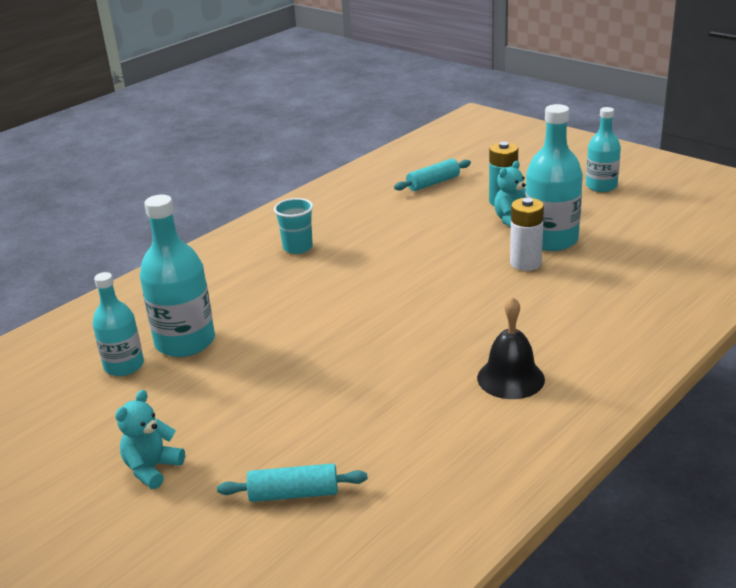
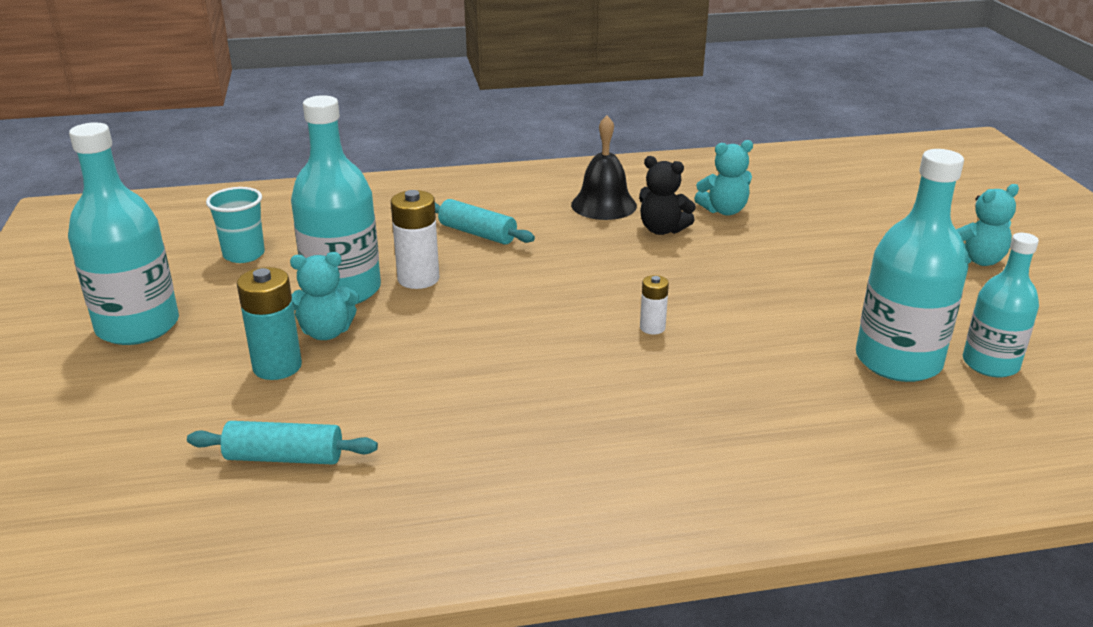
camera: 145 degrees left, 0 degrees up
turquoise rolling pin [217,463,368,502] -> turquoise rolling pin moved to [435,199,535,244]
turquoise cup [274,198,313,254] -> turquoise cup moved to [206,187,265,263]
turquoise bottle [586,107,621,192] -> turquoise bottle [68,122,179,345], size x1.56
none -> black teddy bear [639,156,696,235]
none -> white battery [640,275,669,335]
none -> turquoise teddy bear [694,140,753,216]

